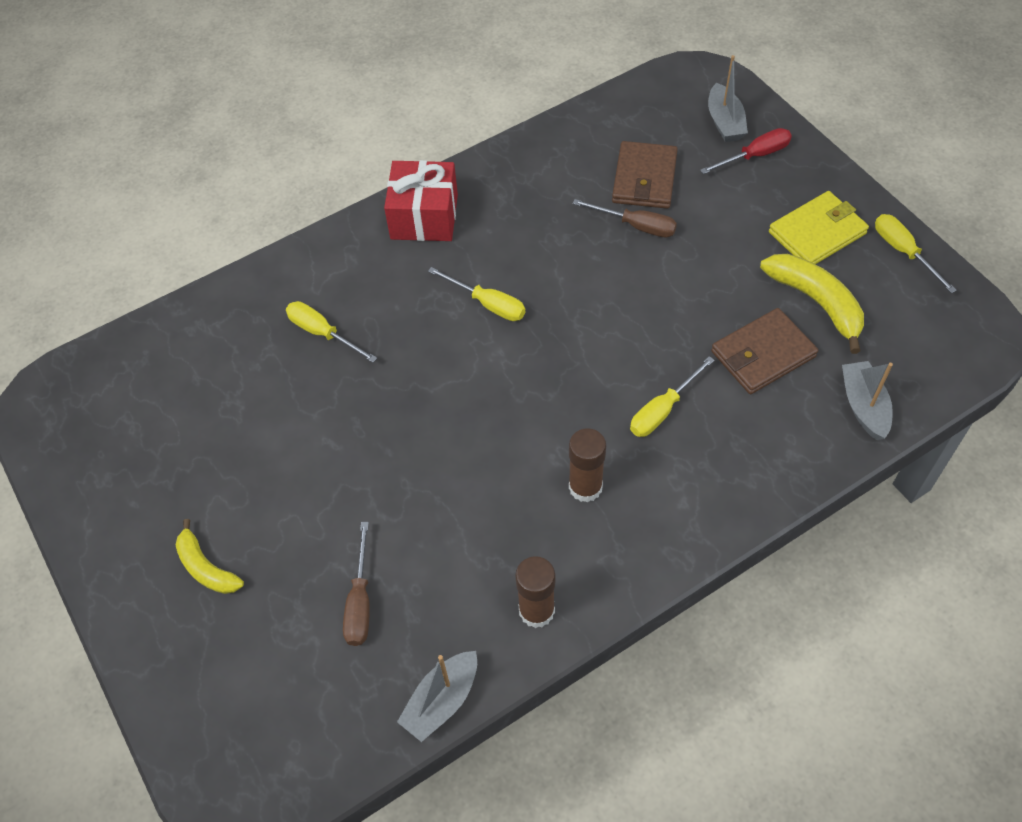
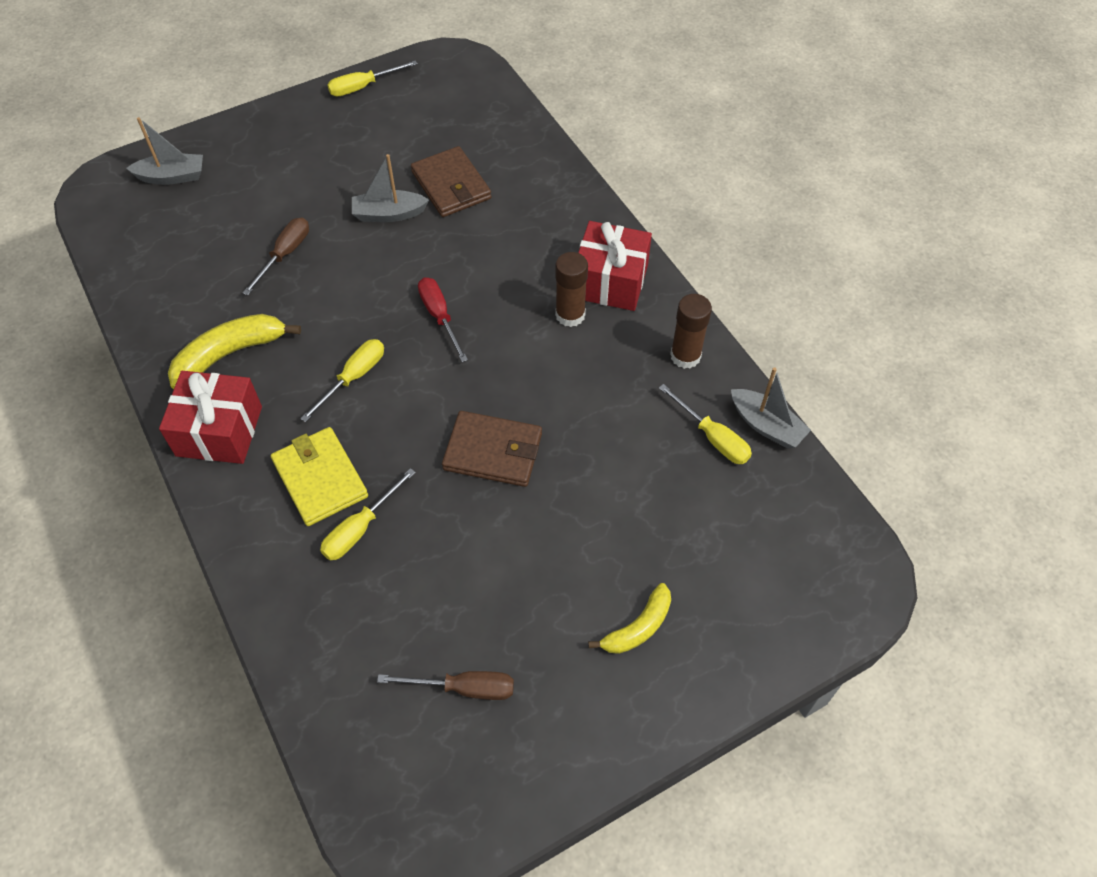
camera: 90 degrees left, 0 degrees up
brown screwdriver [343,522,370,646] -> brown screwdriver moved to [377,671,514,700]
brown wallet [612,141,678,209] -> brown wallet moved to [442,411,542,487]
yellow screwdriver [630,356,714,437] -> yellow screwdriver moved to [659,384,752,464]
red screwdriver [700,128,792,174] -> red screwdriver moved to [418,277,468,362]
yellow banana [760,254,864,354] -> yellow banana moved to [168,314,301,389]
yellow wallet [769,191,869,264] -> yellow wallet moved to [271,427,368,526]
grey boat [842,361,893,440] -> grey boat moved to [352,154,429,222]
none -> red gift [578,221,652,311]

